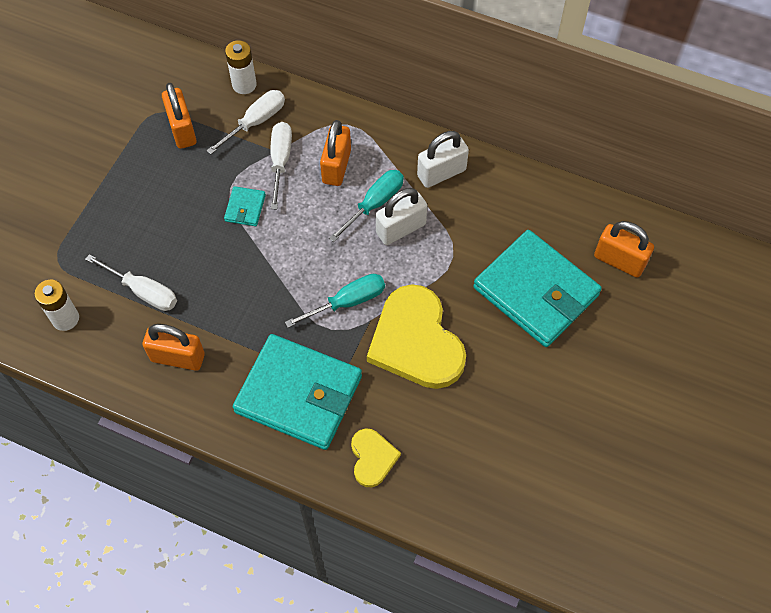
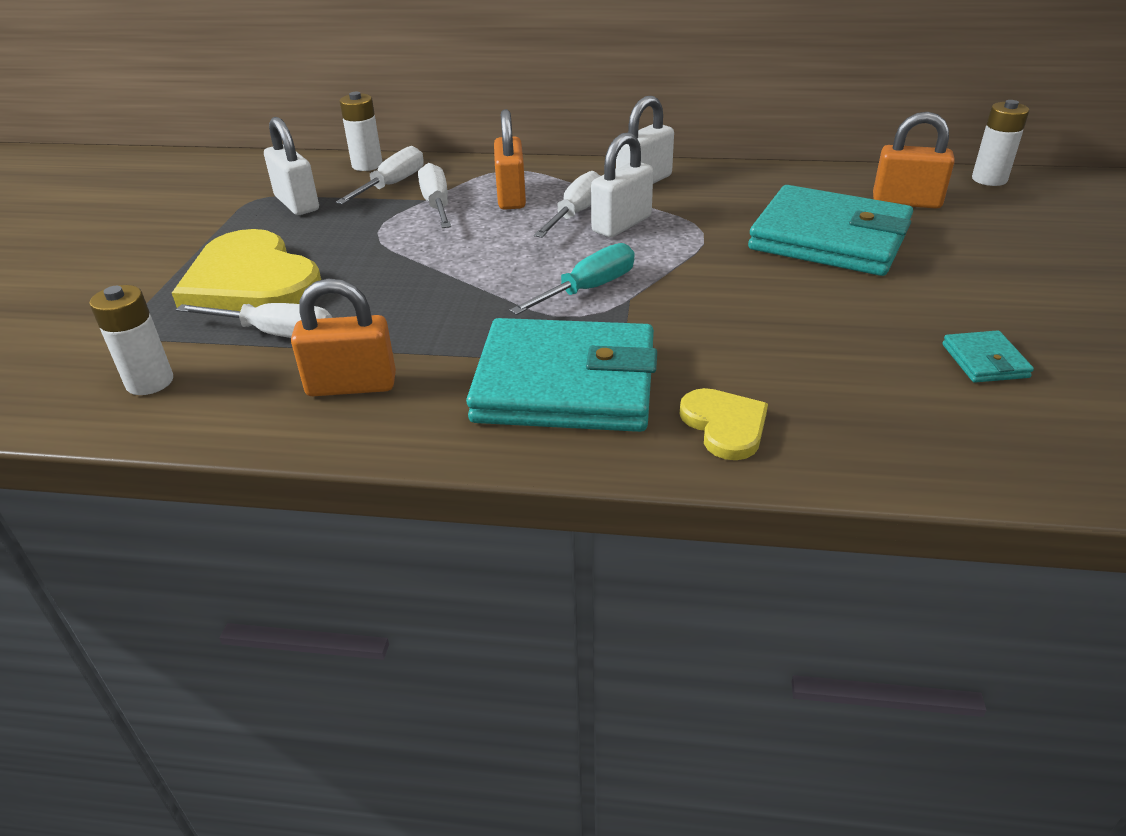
camera: 15 degrees left, 25 degrees down
orange padlock [162,83,197,149] -> white padlock [264,117,319,215]
turquoise wallet [224,186,266,226] -> turquoise wallet moved to [942,330,1034,383]
turquoise screwdriver [329,170,404,242] -> white screwdriver [534,171,600,238]
yellow heart [367,284,466,389] -> yellow heart moved to [172,229,321,311]
none -> white battery [972,100,1029,186]

